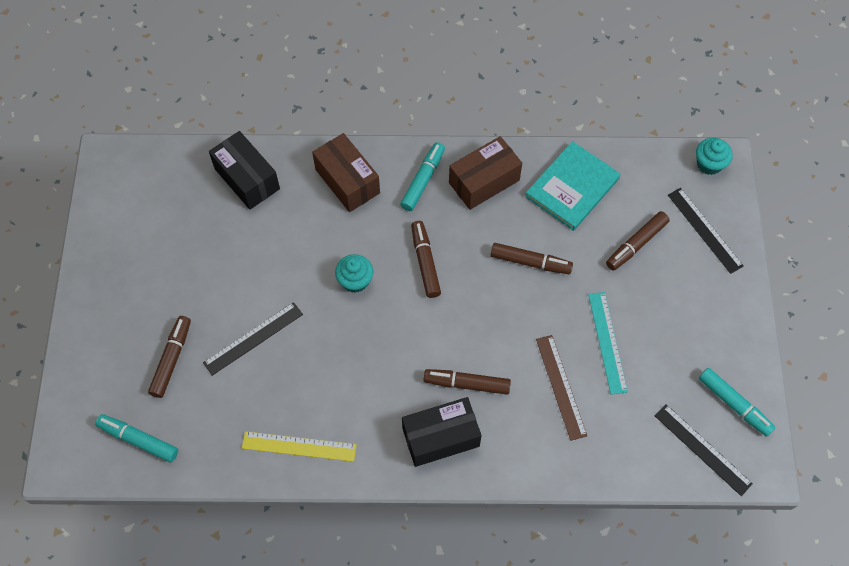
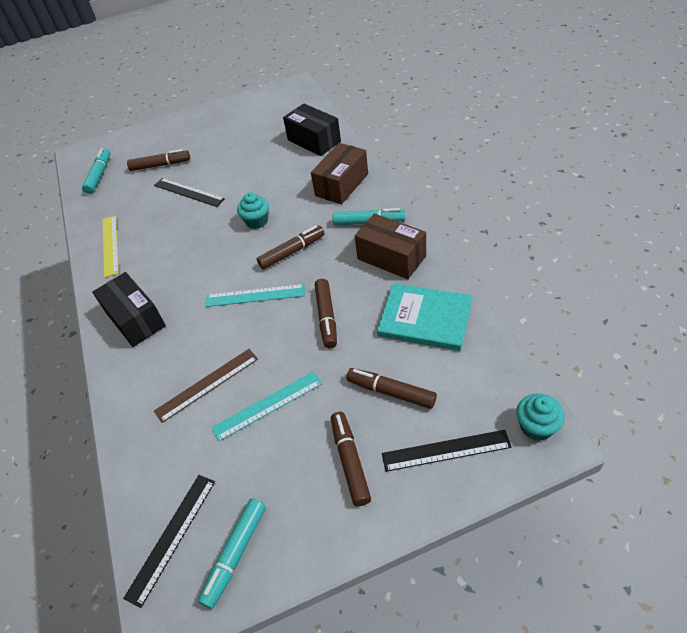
camera: 75 degrees right, 15 degrees down
black box [209,131,280,210] -> black box turned 75 degrees counterclockwise [283,104,341,156]
brown marker [424,369,511,395] -> brown marker moved to [331,412,371,506]
black ruler [668,188,744,274] -> black ruler turned 45 degrees clockwise [382,430,512,472]
none -> turquoise ruler [205,284,305,307]

